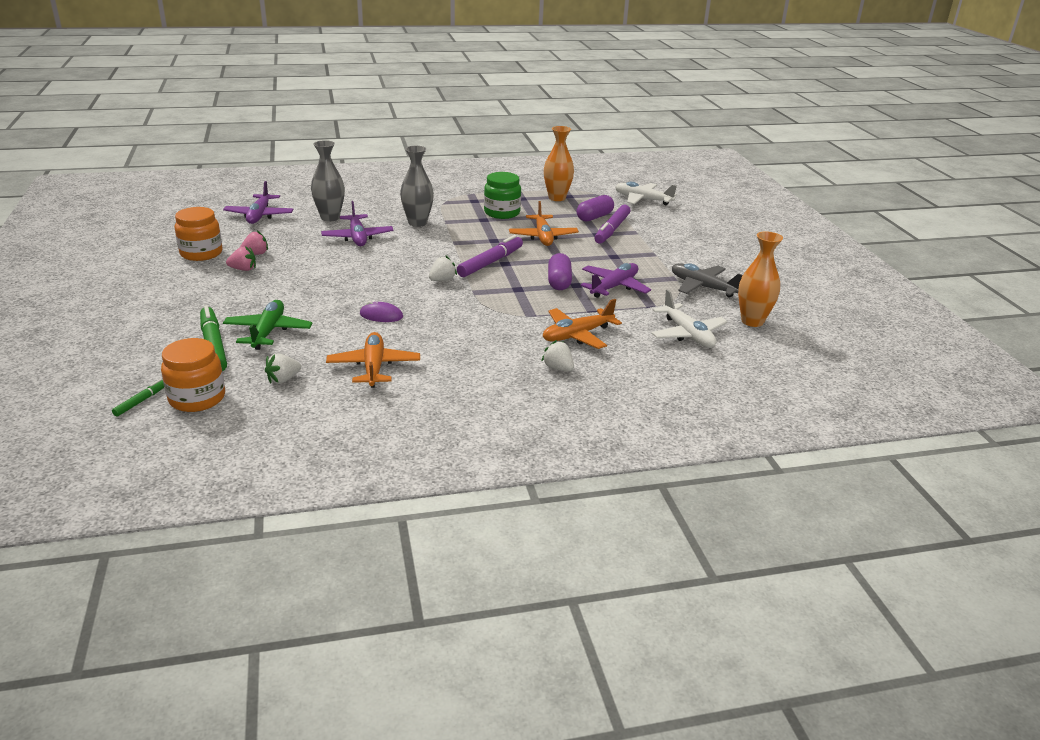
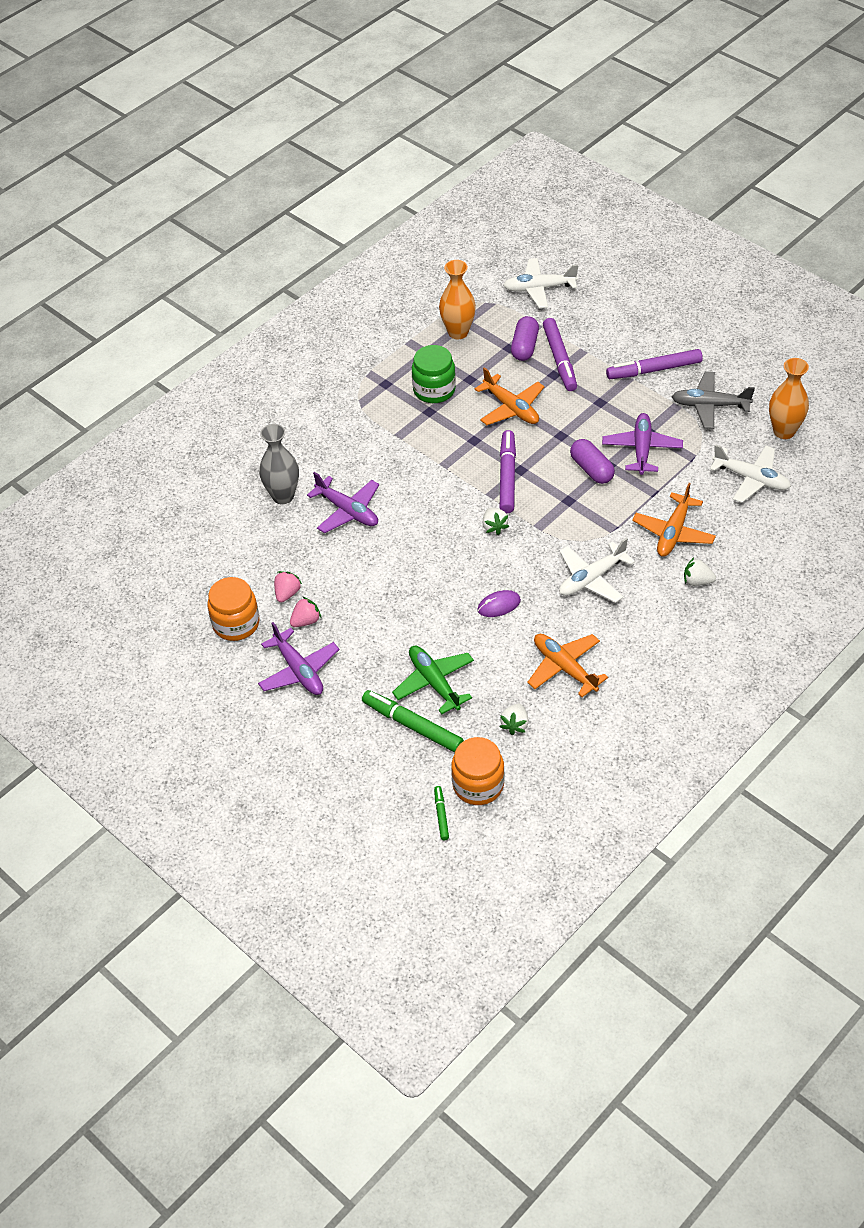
camera: 30 degrees left, 20 degrees up
purple plane [223,181,294,224] -> purple plane moved to [258,622,339,695]
grey vase [400,146,434,227] -> none
white strawberry [429,256,457,281] -> white strawberry turned 150 degrees clockwise [483,508,509,535]
none -> white plane [559,538,635,603]
none -> purple marker [606,349,703,379]

